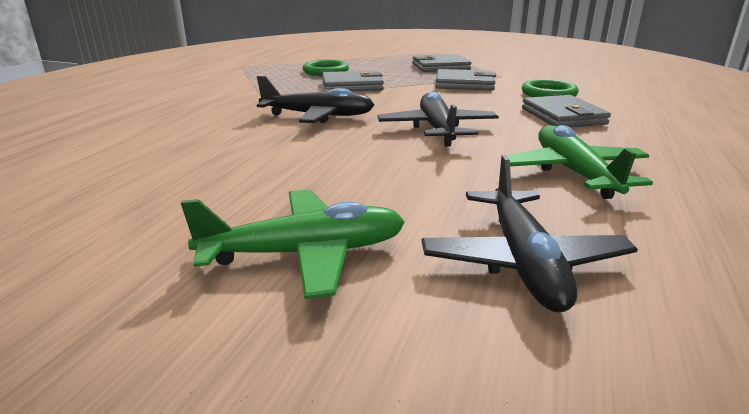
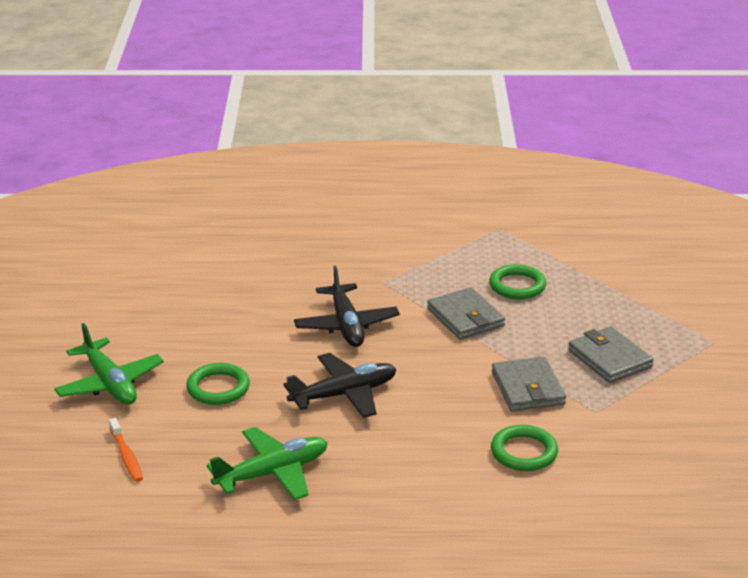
camera: 70 degrees right, 5 degrees up
black plane [422,155,638,313] -> orange toothbrush [109,418,143,482]
grey wallet [522,95,611,128] -> none
none -> green ring [186,363,250,405]

